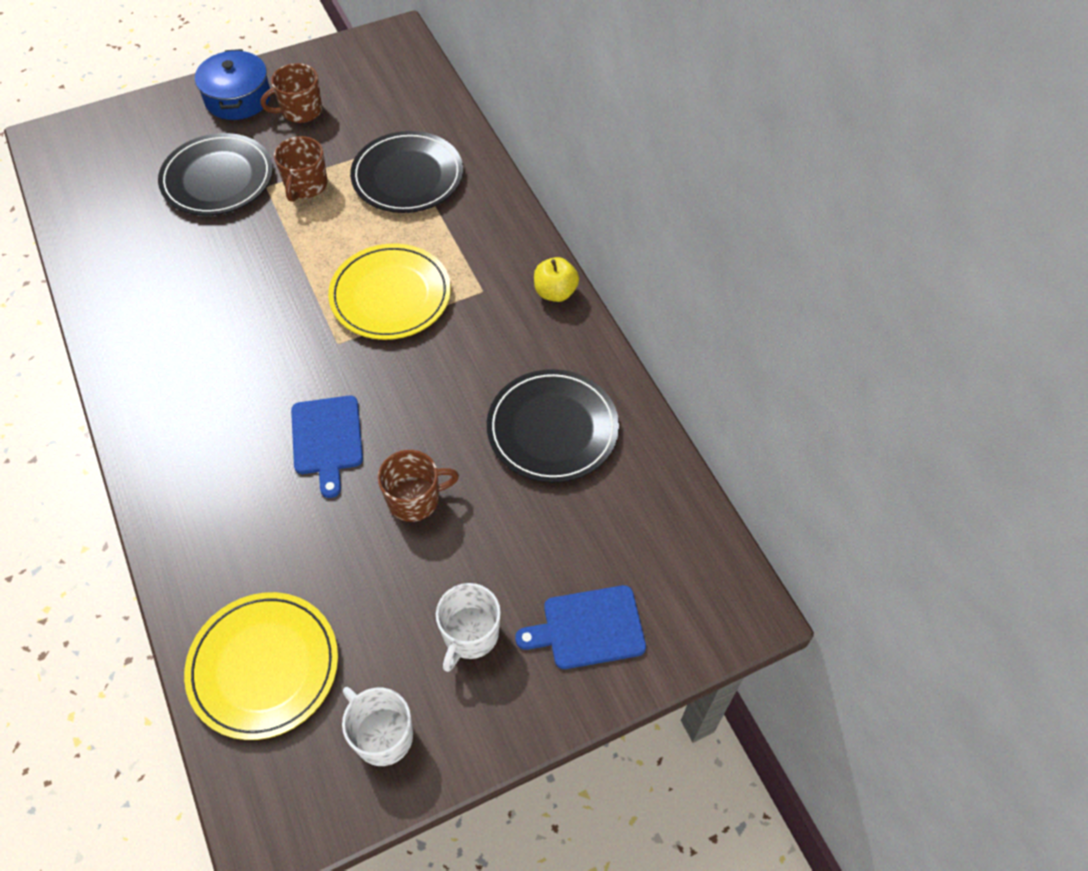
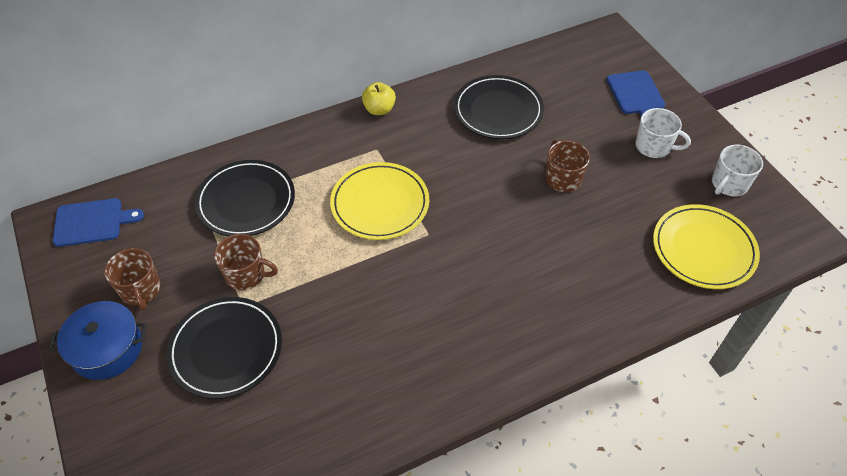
camera: 90 degrees left, 5 degrees down
blue cutting board [291,396,363,498] -> blue cutting board moved to [53,198,144,247]

